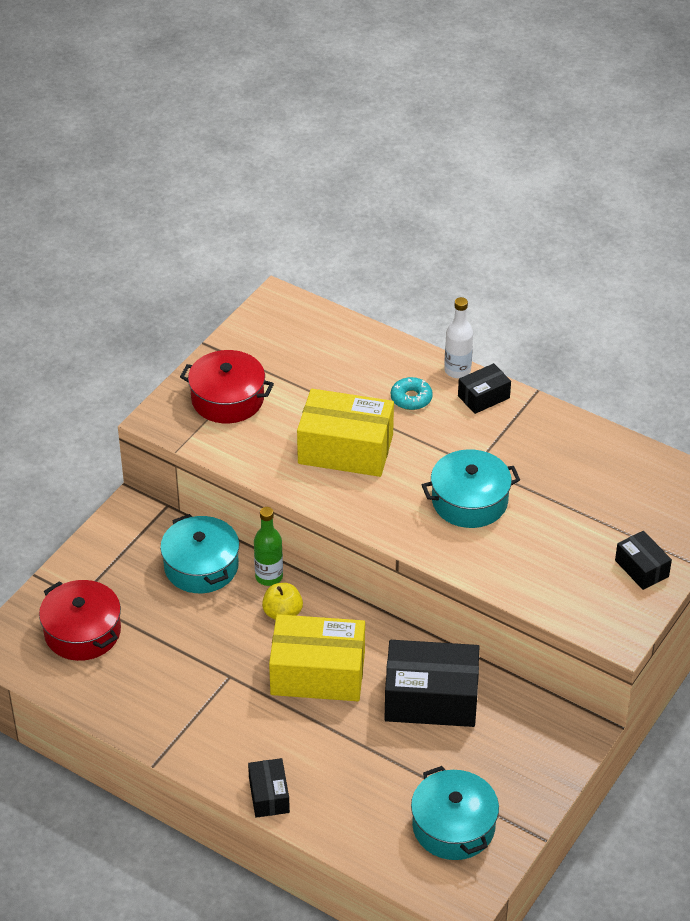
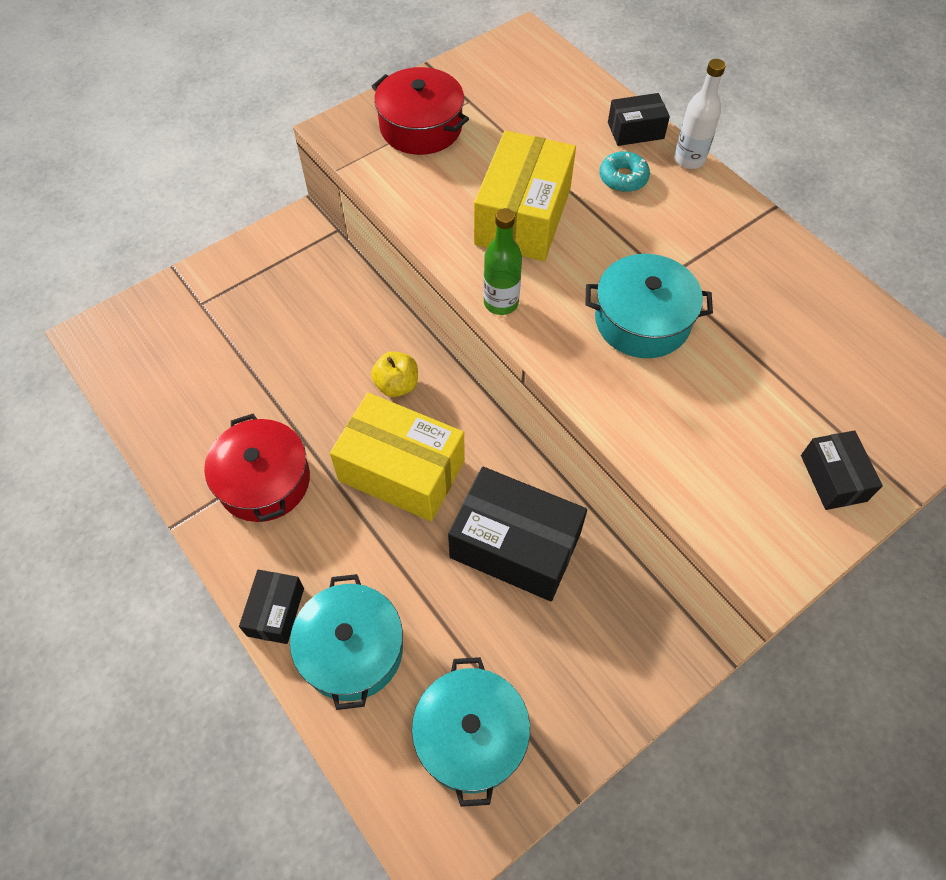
camera: 20 degrees right, 15 degrees up
red pot [39,580,121,661] -> red pot moved to [204,413,310,522]
turquoise pot [160,514,239,593] -> turquoise pot moved to [290,574,403,710]
green bottle [254,507,283,586] -> green bottle moved to [483,208,522,315]
yellow box [297,389,394,477] -> yellow box turned 75 degrees clockwise [474,130,576,261]
black box [458,363,511,414] -> black box moved to [608,93,670,146]

